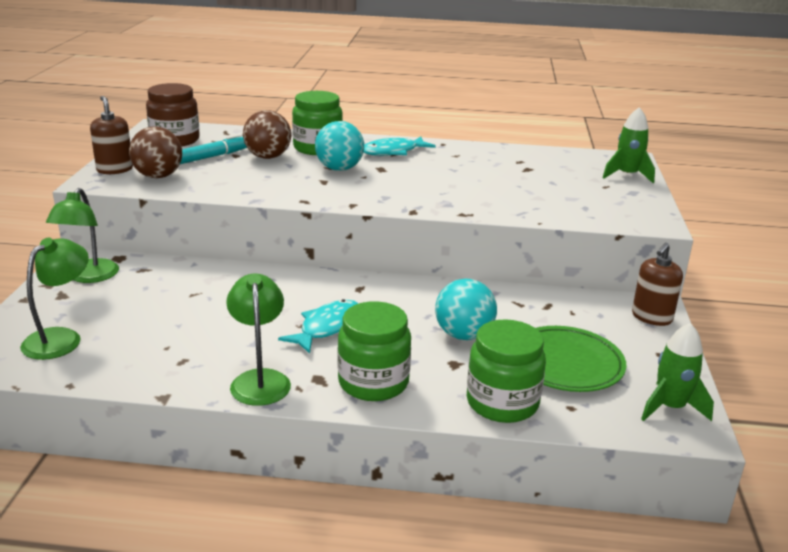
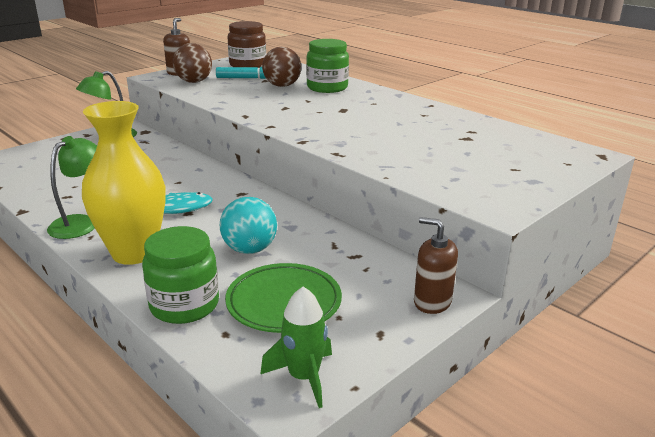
camera: 40 degrees right, 0 degrees up
green lamp [20,238,89,360] -> none
turquoise ball [315,121,364,171] -> none
green jar [337,301,411,401] -> yellow vase [82,101,166,265]
turquoise fish [364,137,436,156] -> none
green rocket [603,107,655,183] -> none
brown soap dispenser [632,243,683,326] -> brown soap dispenser turned 45 degrees clockwise [414,217,458,314]

